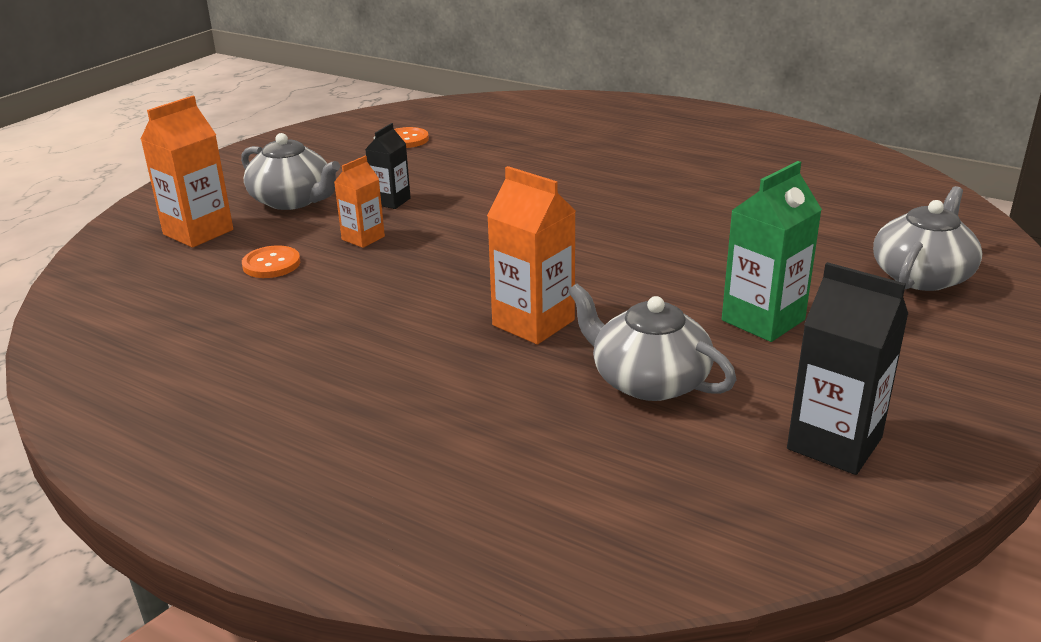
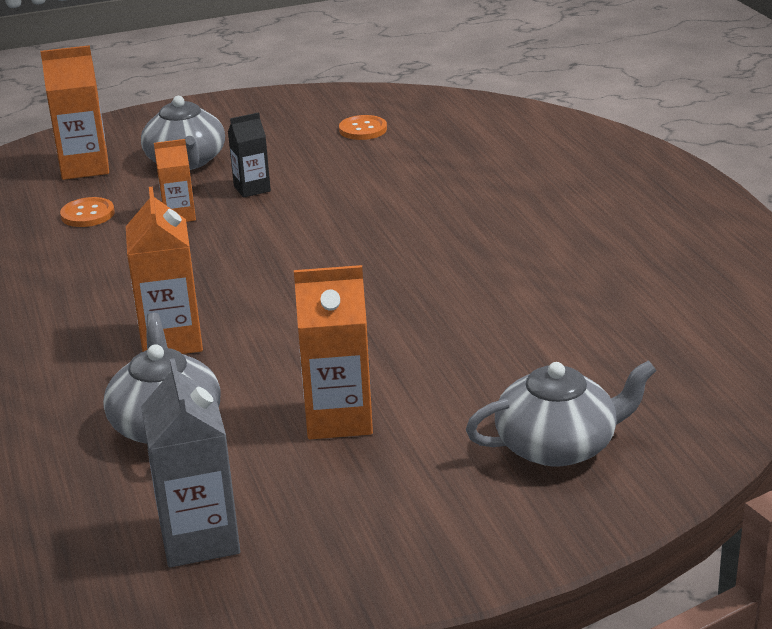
camera: 40 degrees right, 0 degrees up
green carton [722,161,822,342] -> orange carton [294,265,373,439]
black carton [787,262,908,475] -> grey carton [141,358,240,567]

